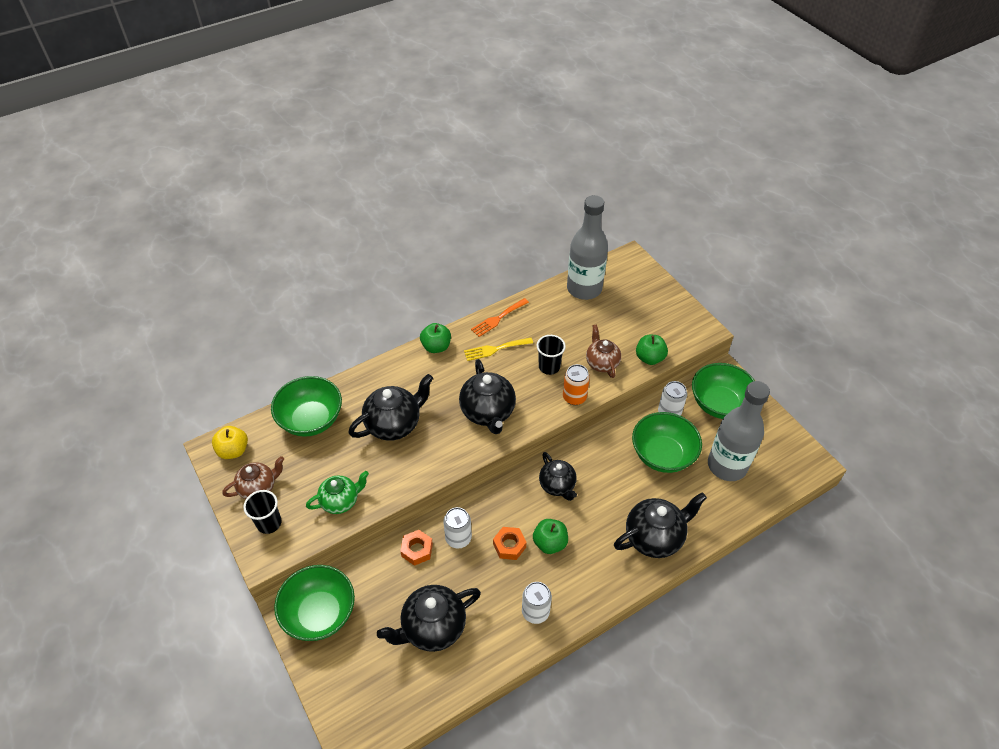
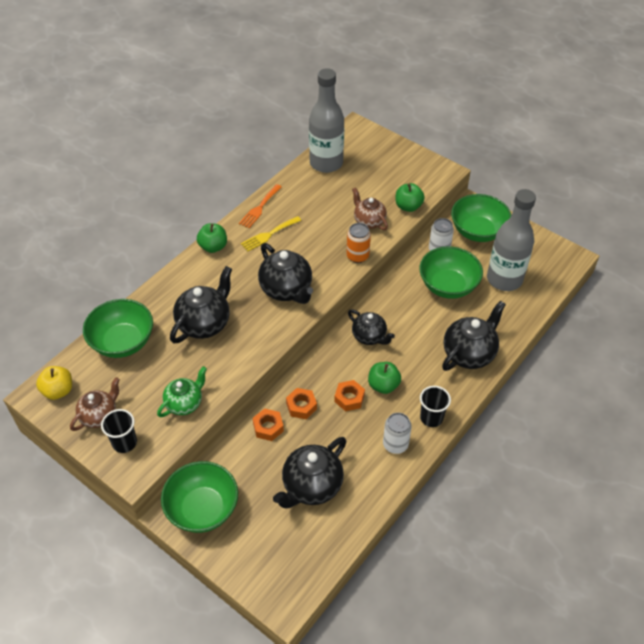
camera: 20 degrees left, 0 degrees up
white can [443,507,472,549] -> orange nut [286,388,317,419]
black cup [537,335,566,375] -> black cup moved to [420,386,451,427]

